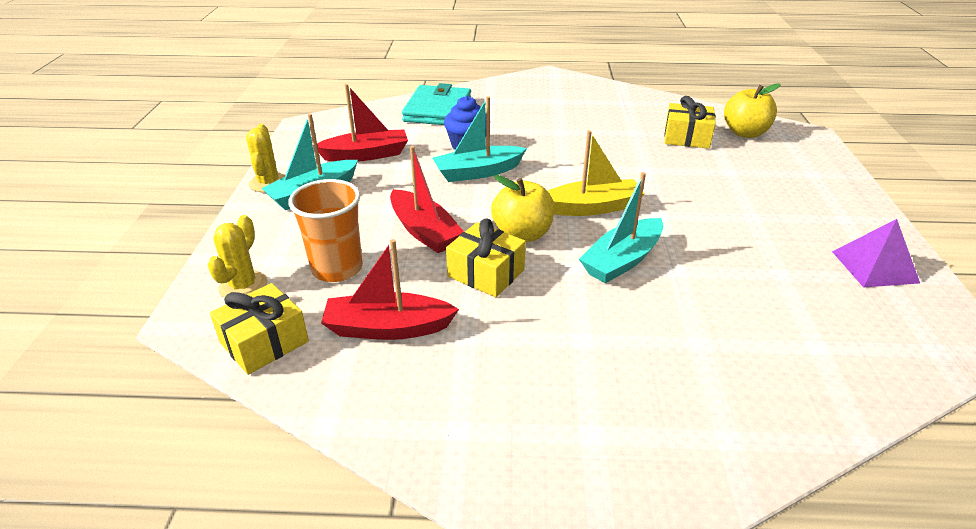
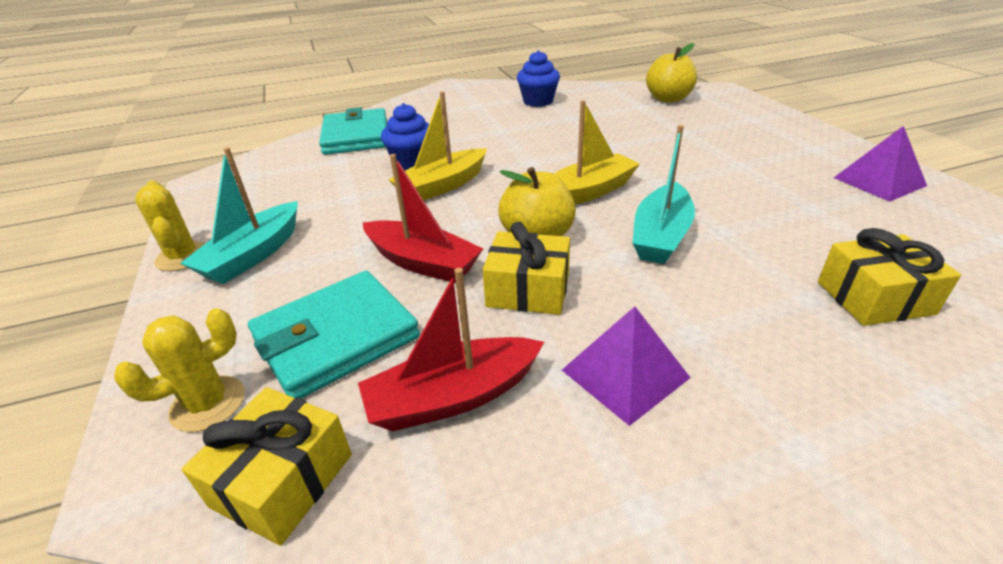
camera: 20 degrees left, 0 degrees up
yellow cactus [207,215,268,298] -> yellow cactus turned 60 degrees clockwise [114,308,245,432]
orange cup [289,179,363,282] -> turquoise wallet [248,271,420,399]
red boat [317,84,408,162] -> none
turquoise boat [433,96,527,182] -> yellow boat [388,91,487,201]
yellow gift [664,96,716,149] -> yellow gift moved to [818,228,961,326]
none -> blue cupcake [517,50,560,107]
none -> purple pyramid [562,306,691,426]

